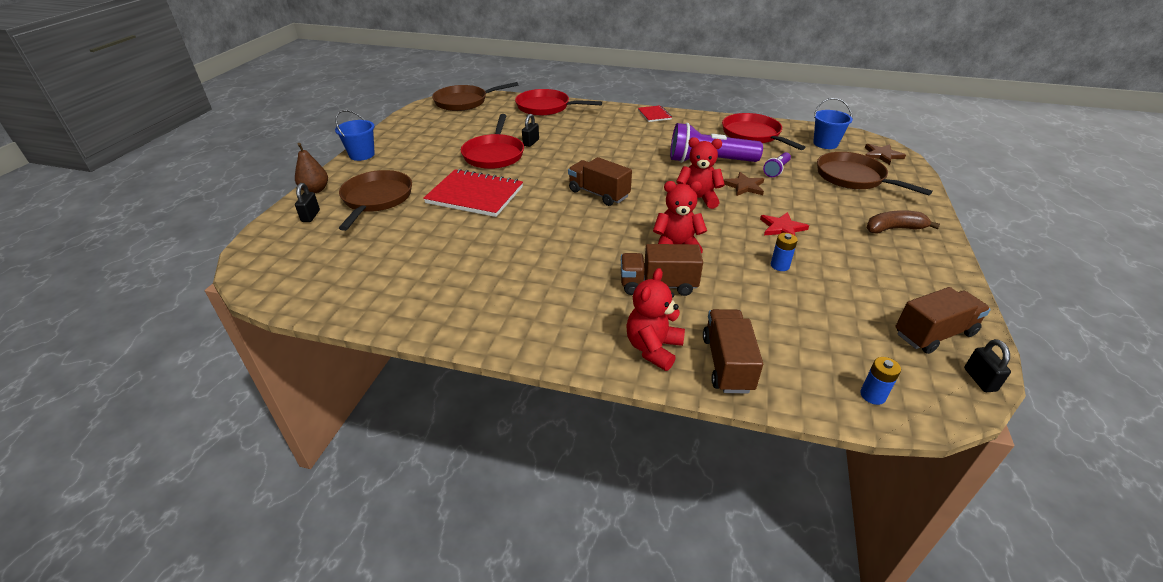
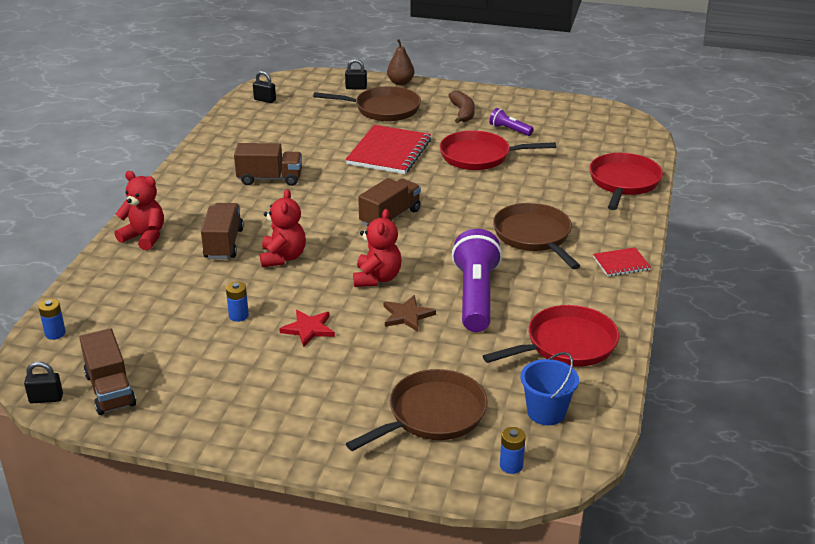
camera: 90 degrees right, 5 degrees down
blue bucket [335,110,375,161] -> none
brown pan [432,82,519,111] -> brown pan moved to [493,203,580,269]
black padlock [522,114,539,147] -> black padlock moved to [253,71,276,103]
brown truck [703,309,763,393] -> brown truck moved to [234,143,302,186]
purple flashlight [763,152,791,177] -> purple flashlight moved to [489,108,534,136]
brown star [865,144,906,165] -> blue battery [500,427,526,474]
brown banana [867,210,940,234] -> brown banana moved to [448,90,475,123]

